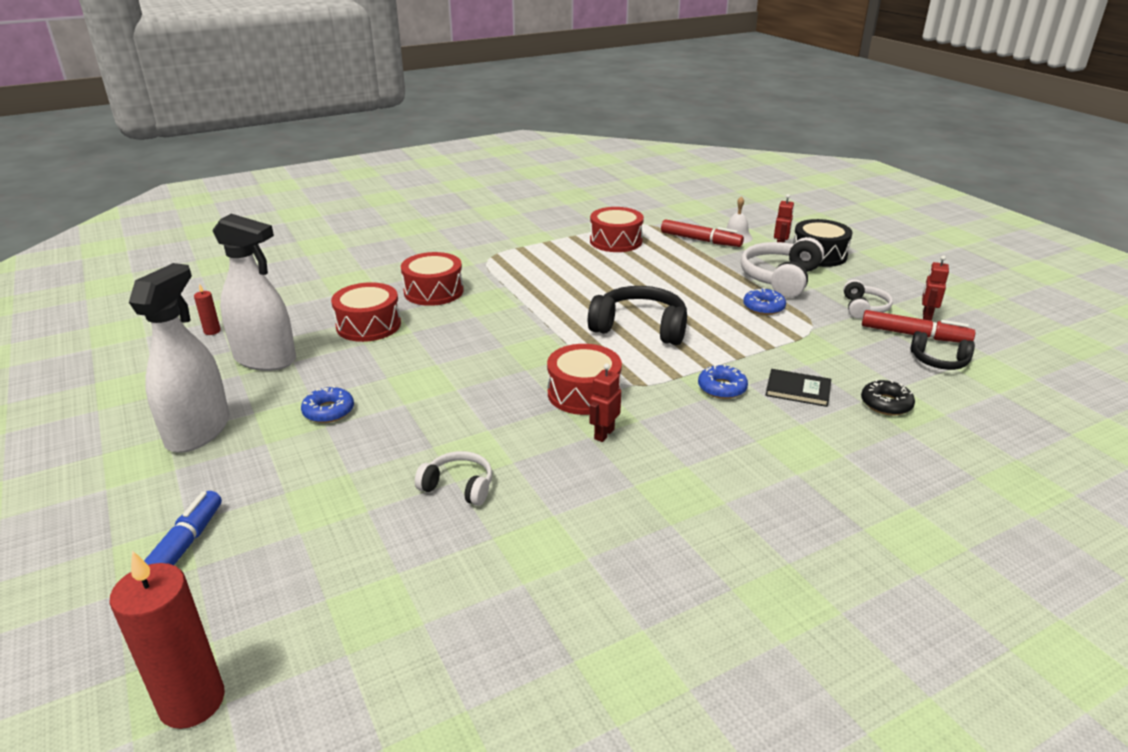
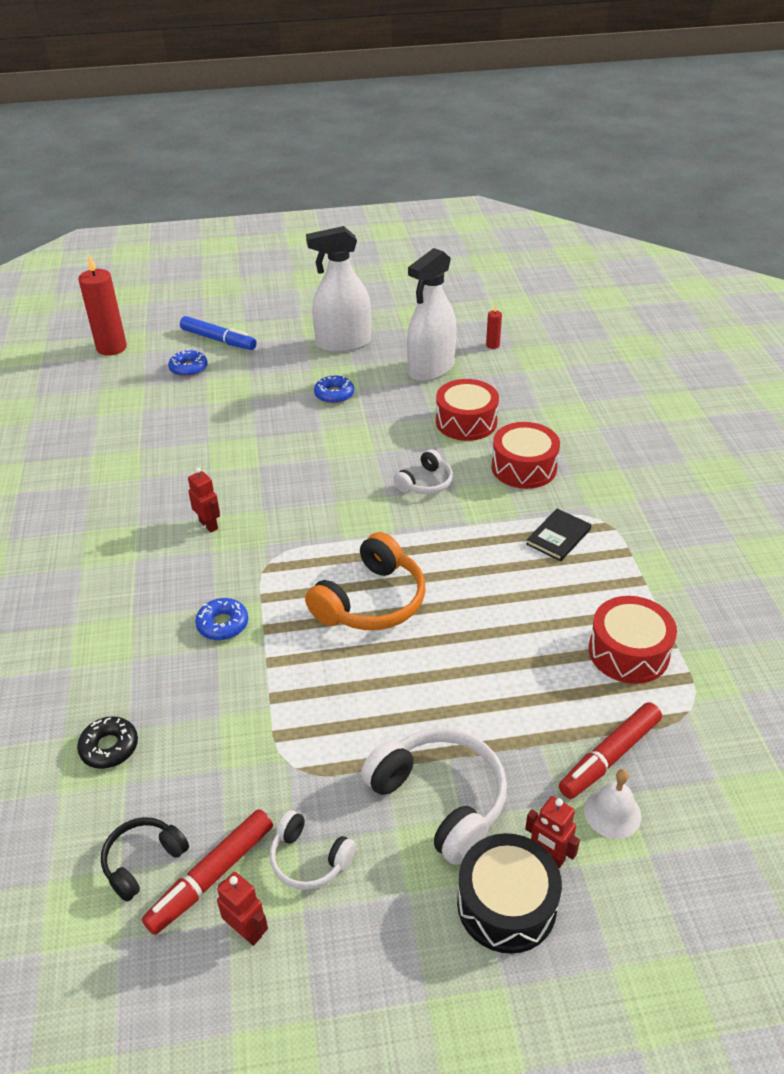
camera: 110 degrees right, 10 degrees up
white spray bottle [129,263,229,453] -> white spray bottle turned 135 degrees clockwise [306,226,371,352]
white headphones [415,451,492,506] -> white headphones moved to [393,449,453,494]
red drum [547,344,622,415] -> none
black headphones [588,286,687,345] -> orange headphones [305,532,425,630]
blue donut [743,287,786,315] -> blue donut moved to [168,349,208,377]
black book [765,369,831,407] -> black book moved to [526,509,591,561]

